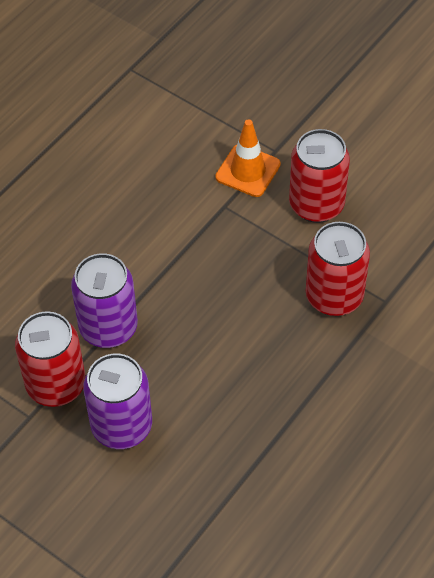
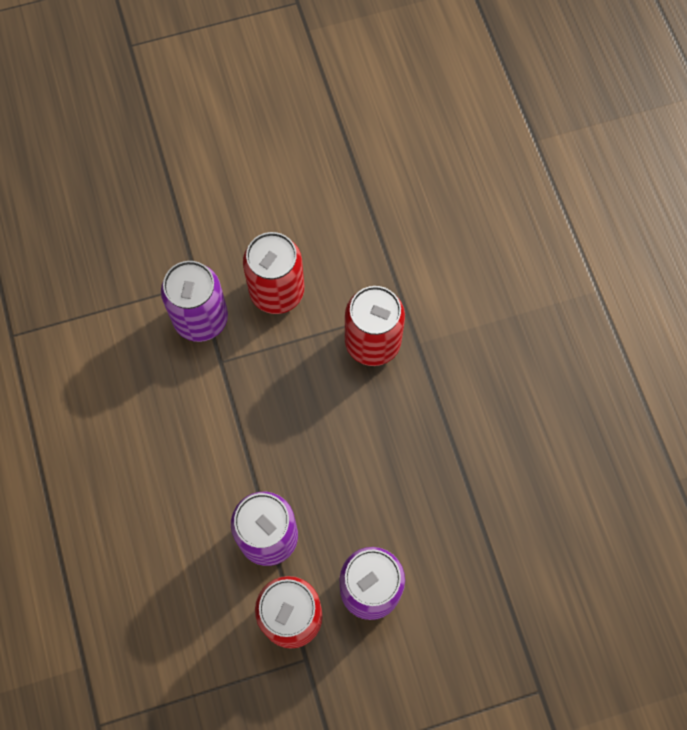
camera: 55 degrees left, 15 degrees up
orange traffic cone [215,119,281,197] -> purple can [161,261,228,342]

